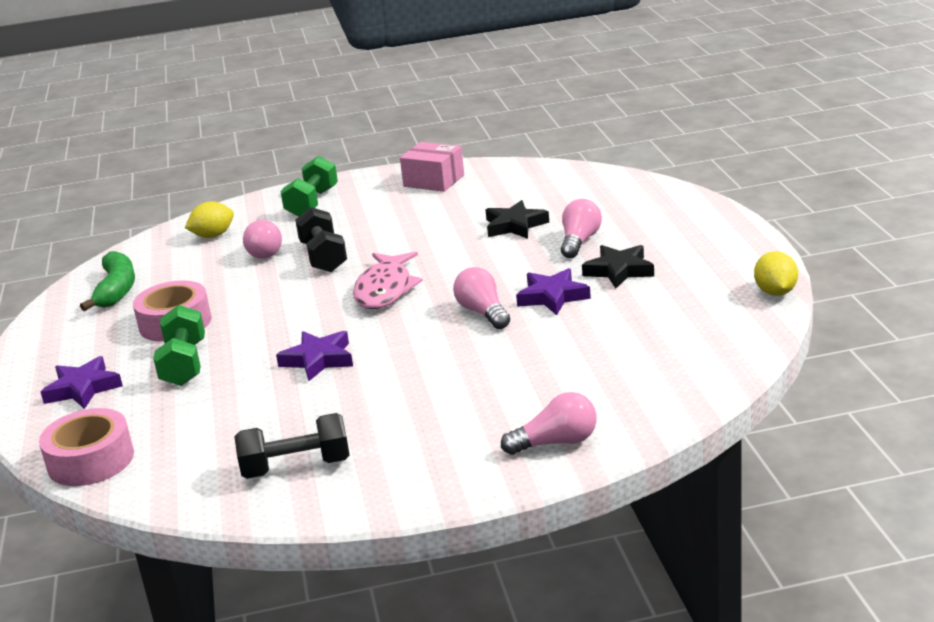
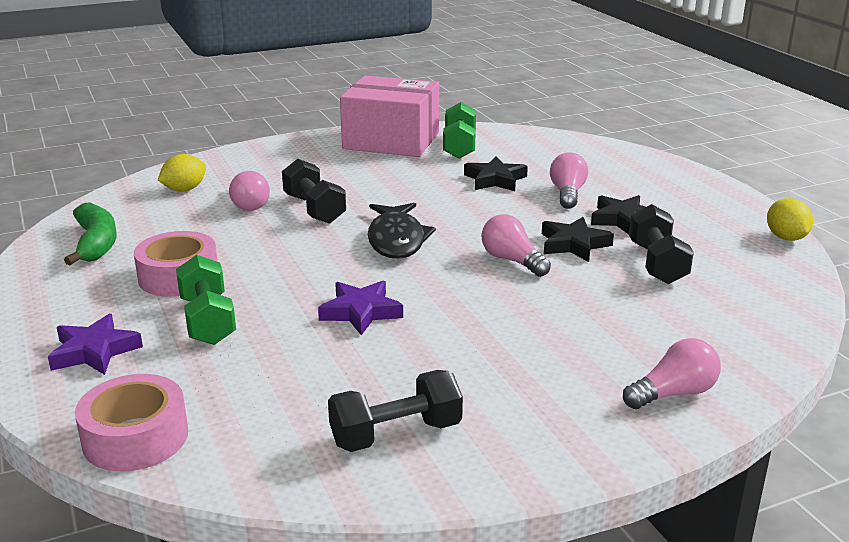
camera: 15 degrees left, 0 degrees up
green dumbbell [280,156,338,217] -> green dumbbell moved to [443,102,476,159]
pink fish [353,252,423,309] -> black fish [368,203,436,259]
pink box [400,142,464,192] -> pink box [340,76,439,157], size x1.75
purple star [516,268,591,315] -> black star [542,217,614,262]
none -> black dumbbell [629,204,694,284]

